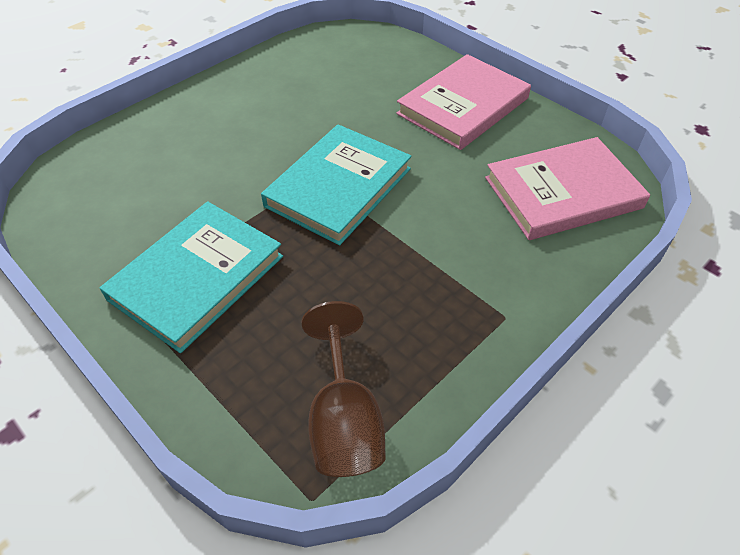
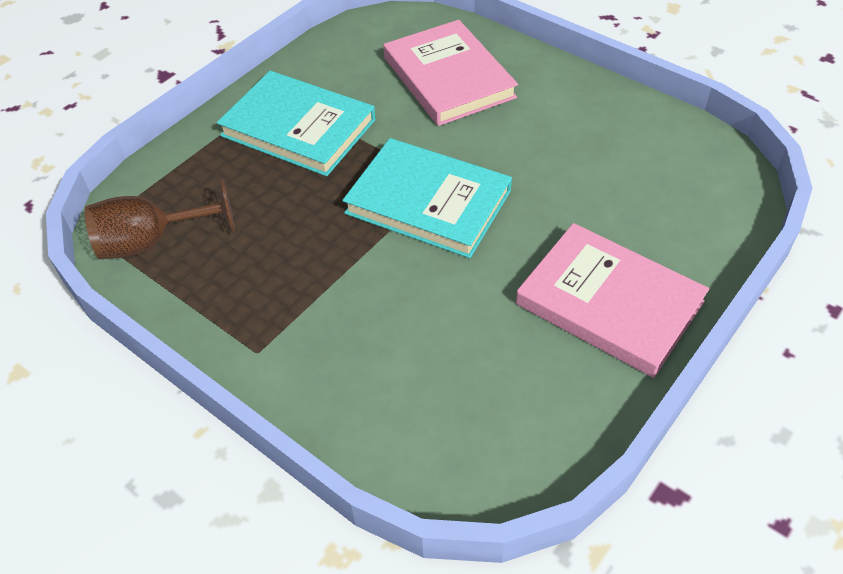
camera: 85 degrees right, 0 degrees up
pink book [485,137,650,240] -> pink book moved to [383,20,518,126]

